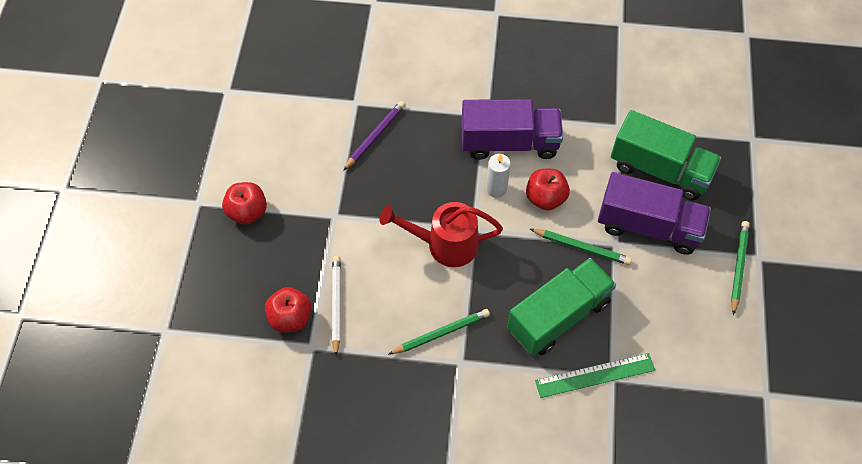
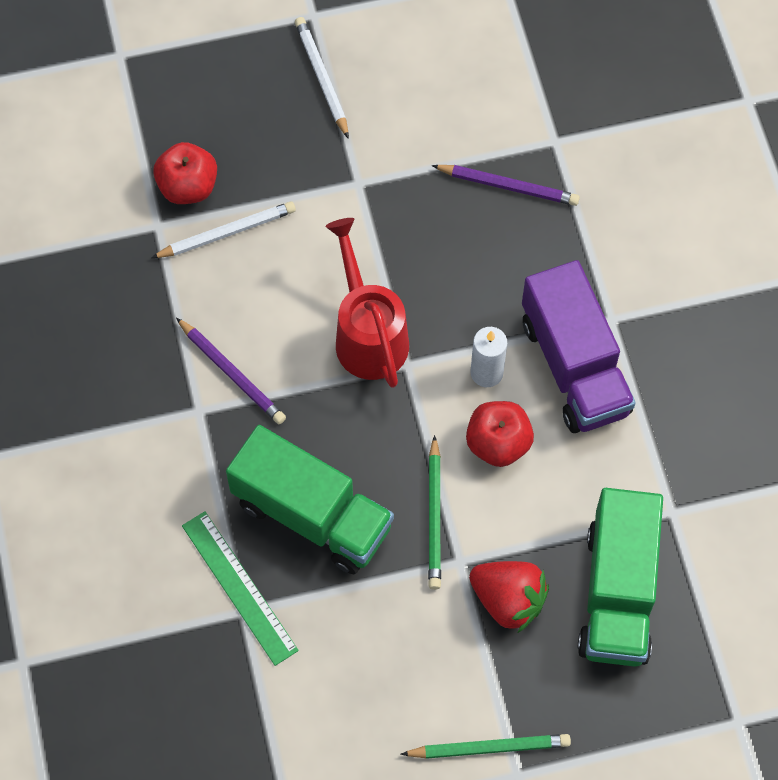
camera: 70 degrees right, 5 degrees up
red apple [222,182,267,225] -> white pencil [295,17,349,139]
green pencil [388,309,490,355] -> purple pencil [176,318,286,424]
purple truck [598,172,711,255] -> red strawberry [469,561,549,633]

